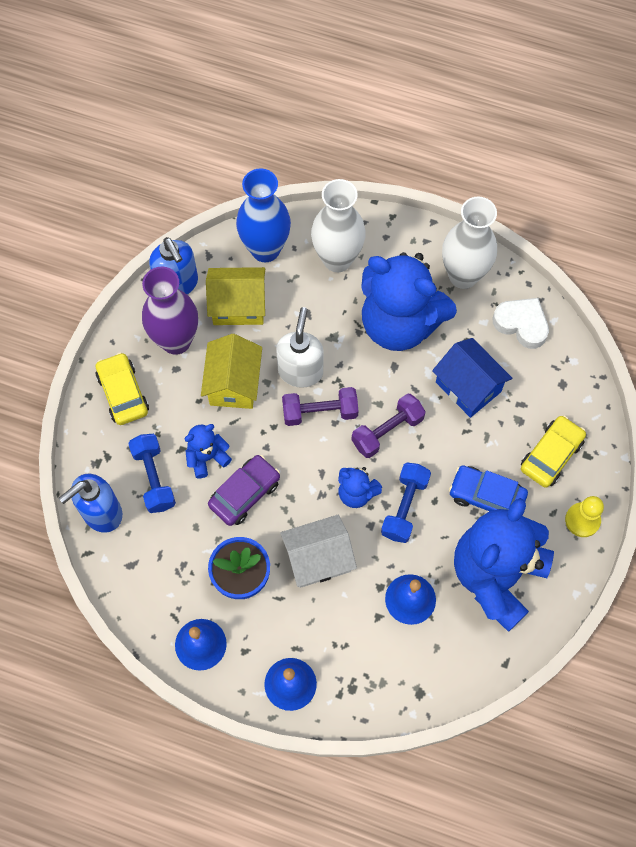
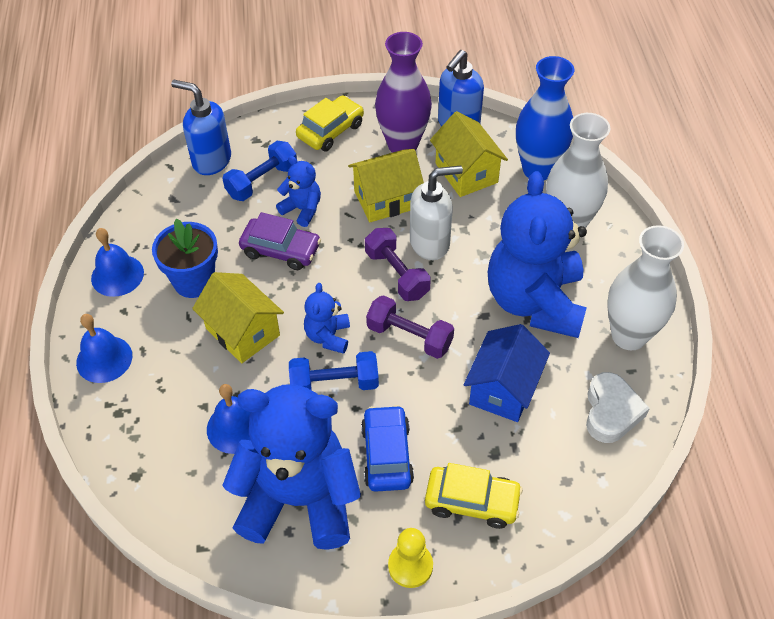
camera: 65 degrees right, 15 degrees down
white house [280,515,357,588] -> yellow house [192,272,284,363]

